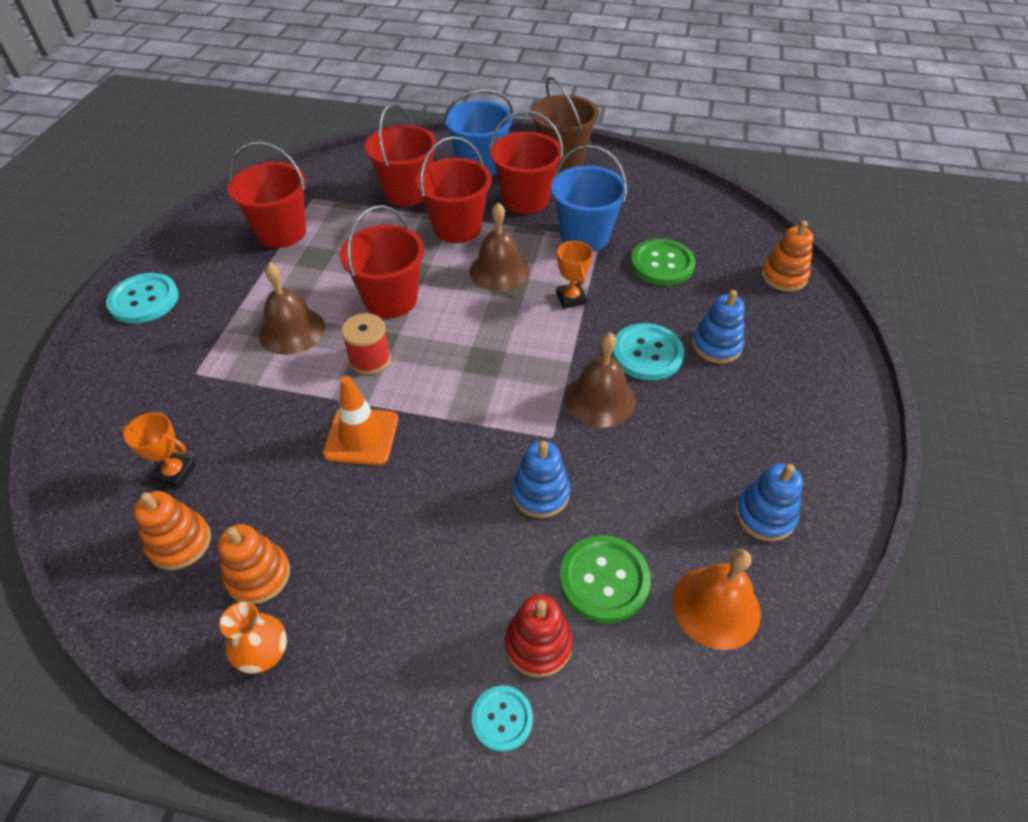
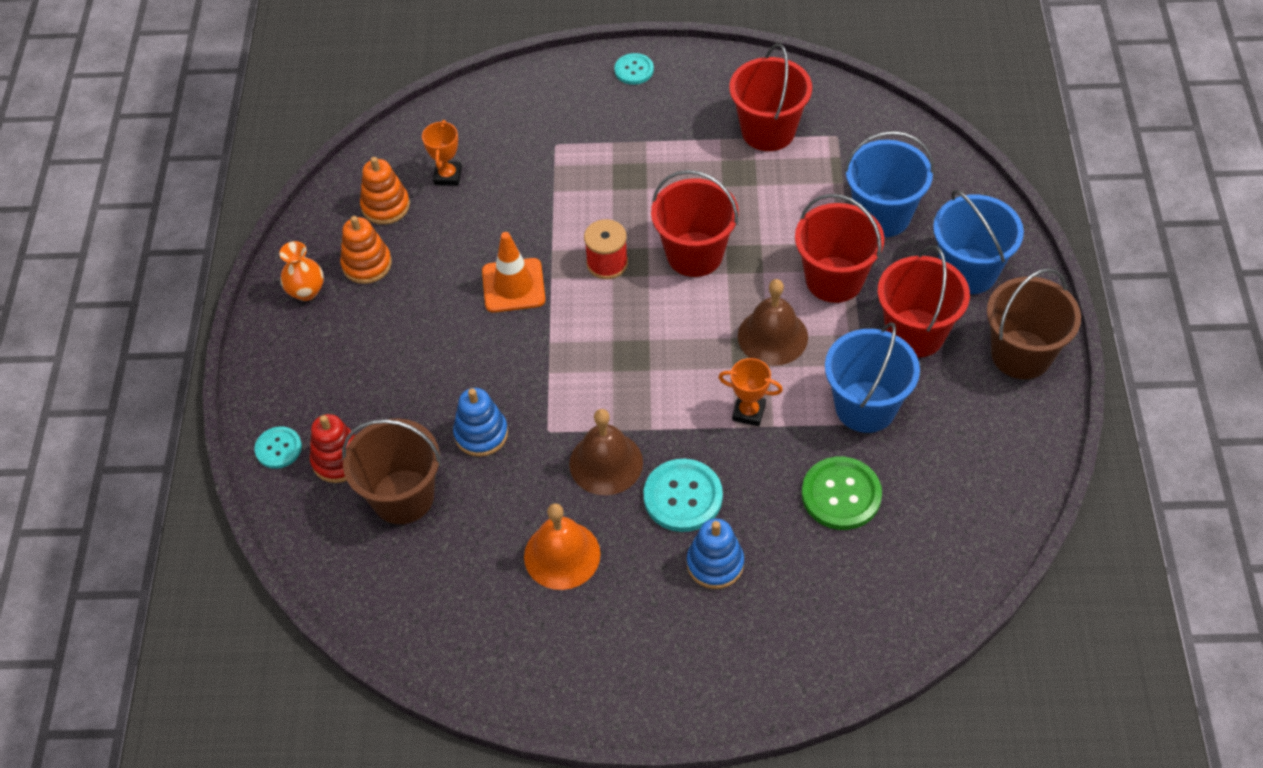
camera: 80 degrees right, 5 degrees up
turquoise button [106,273,179,324] -> turquoise button [614,53,654,85], size x0.60
brown bell [259,263,325,355] -> none
red bucket [365,104,437,206] -> blue bucket [844,131,934,237]
orange trophy [556,241,593,309] -> orange trophy turned 45 degrees clockwise [718,358,783,426]
green button [559,535,651,623] -> brown bucket [342,418,441,524]
orange bell [672,549,761,650] -> orange bell moved to [524,503,600,590]
blue stacking toy [735,464,803,541] -> none
orange stacking toy [761,221,814,291] -> none

